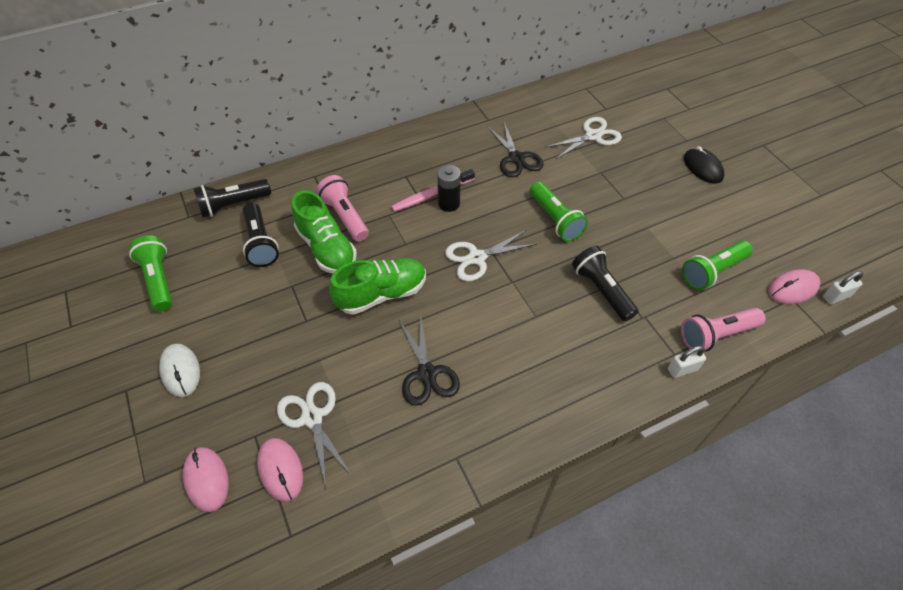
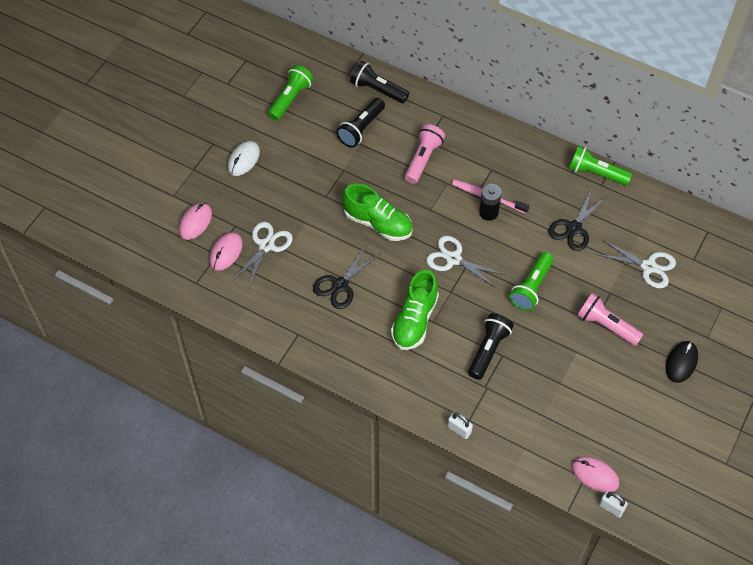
camera: 55 degrees right, 5 degrees up
green shoe [292,190,357,273] -> green shoe moved to [391,270,439,350]
pink flashlight [681,308,766,351] -> pink flashlight moved to [577,293,644,346]
green flashlight [682,241,753,290] -> green flashlight moved to [569,145,632,186]

